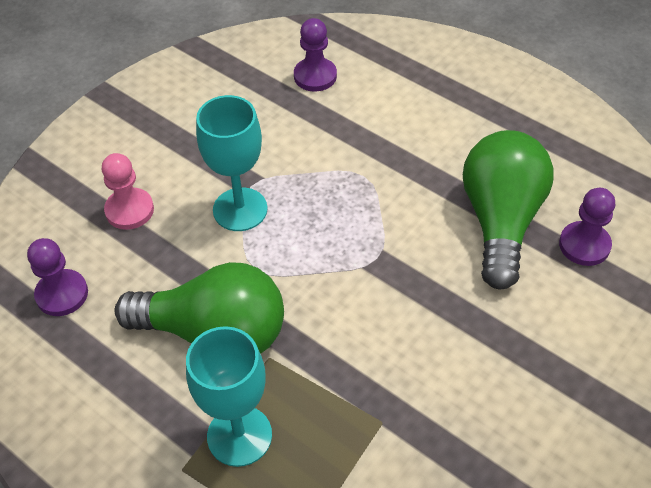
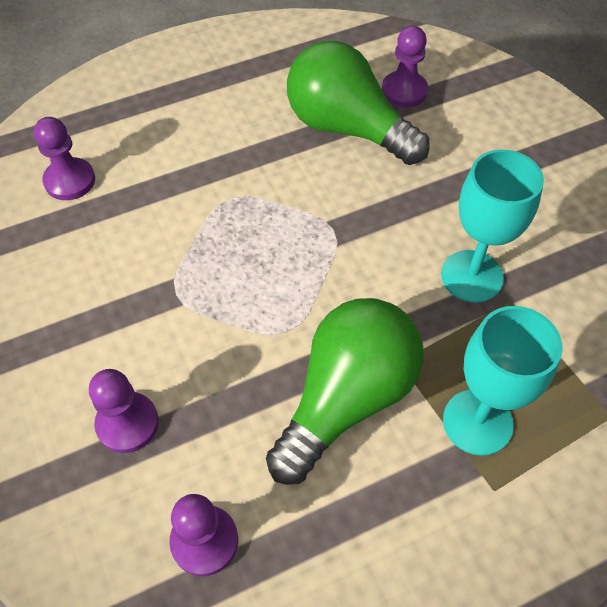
camera: 65 degrees left, 5 degrees up
pink pawn [102,153,154,230] -> purple pawn [89,369,159,453]
turquoise goblet [196,95,268,231] -> turquoise goblet moved to [441,149,544,303]

